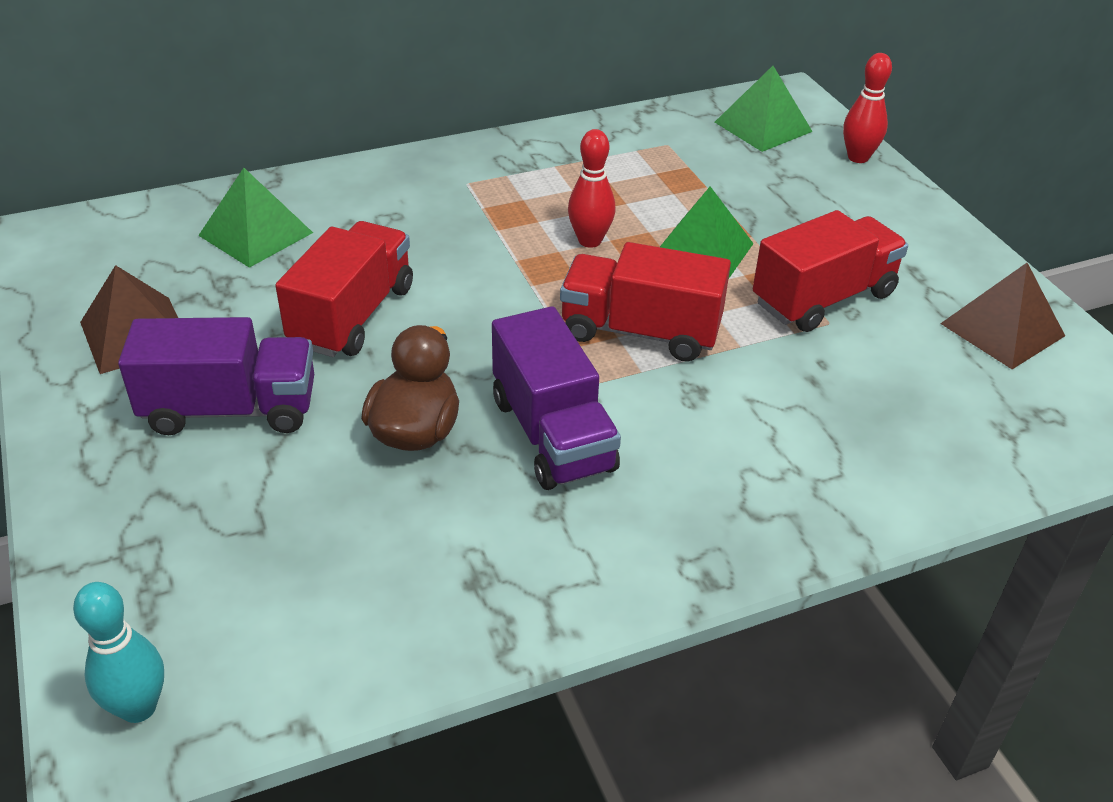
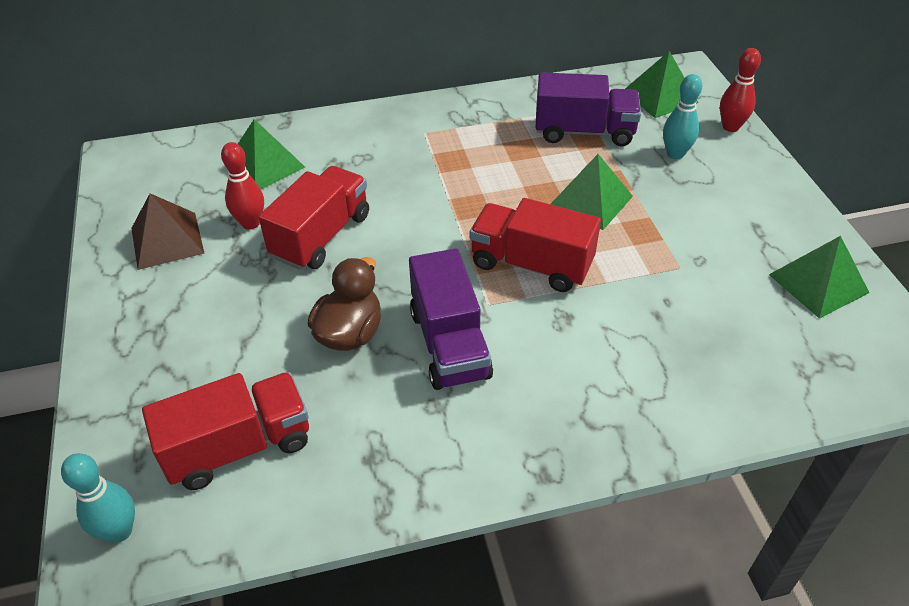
camera: 10 degrees right, 5 degrees up
purple truck [118,317,314,435] -> purple truck moved to [536,72,641,146]
red bowling pin [568,129,615,248] -> red bowling pin moved to [221,142,264,230]
red truck [753,210,908,332] -> red truck moved to [142,372,309,490]
brown pyramid [940,263,1065,369] -> green pyramid [769,236,870,319]
none -> turquoise bowling pin [663,74,702,159]

